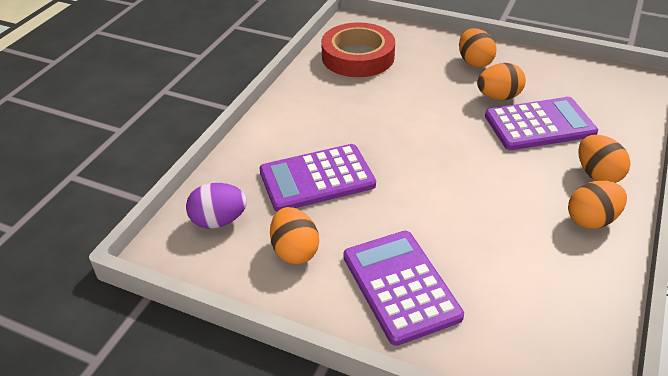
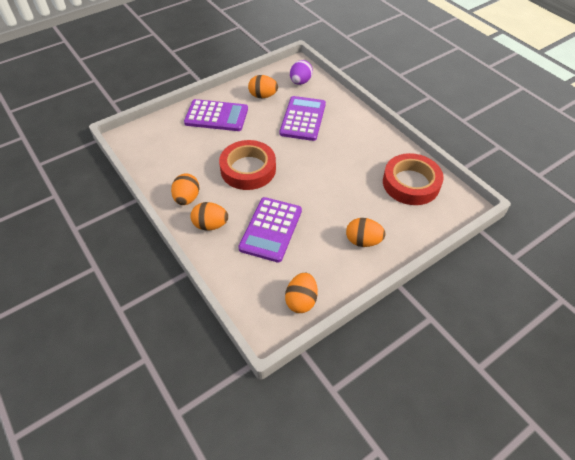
camera: 120 degrees right, 10 degrees up
orange egg [477,63,526,100] -> orange egg moved to [285,273,318,313]
none -> red tape [219,140,276,190]

